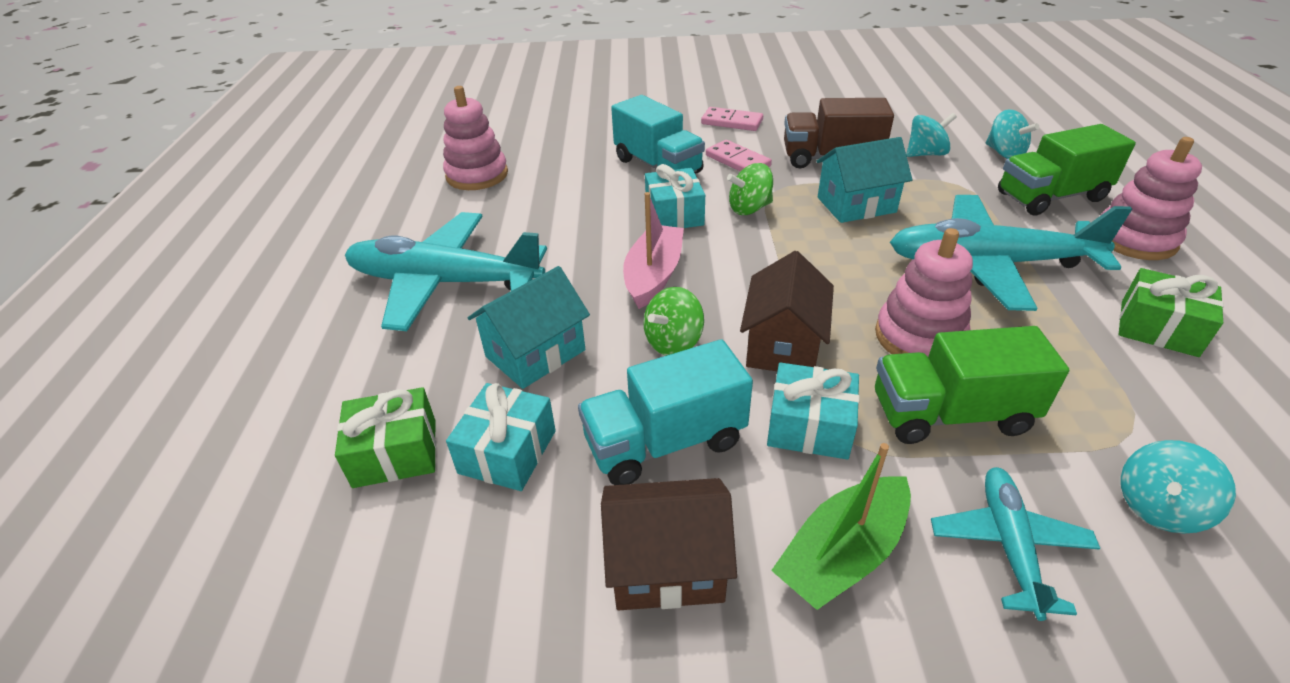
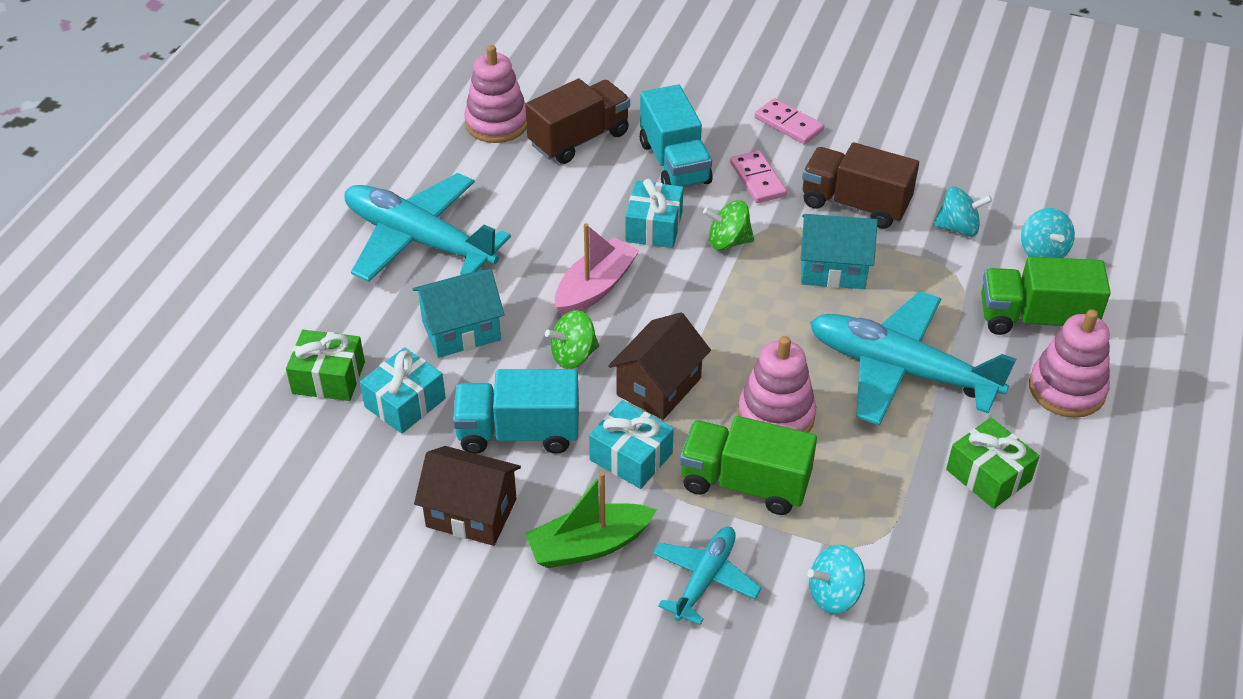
camera: 20 degrees right, 5 degrees up
none -> brown truck [525,79,630,164]

